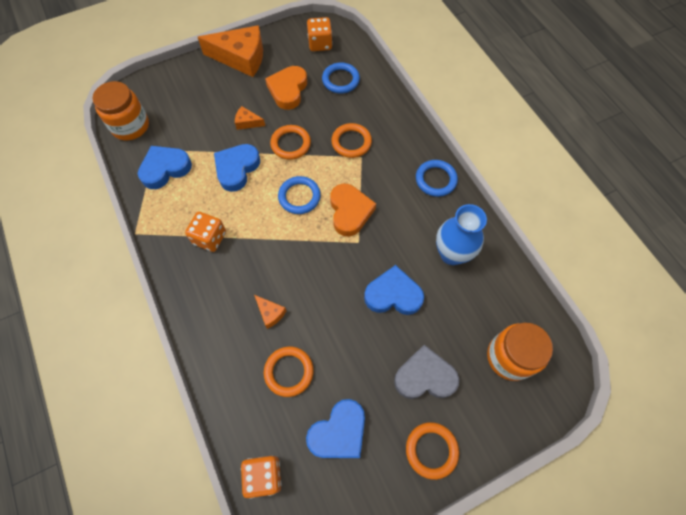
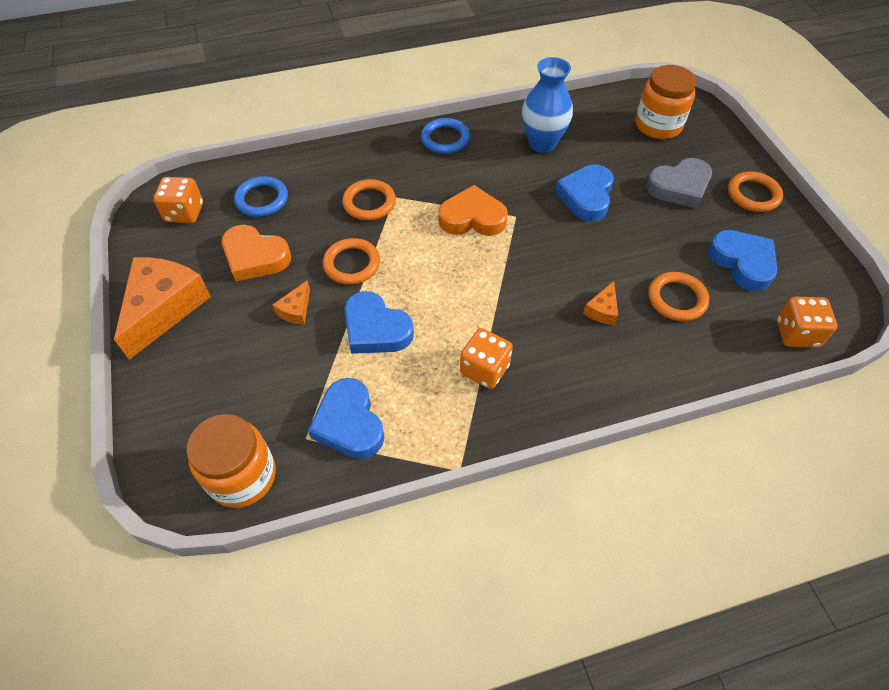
camera: 80 degrees left, 10 degrees down
orange cheese [254,295,286,329] -> orange cheese turned 150 degrees clockwise [583,281,618,325]
blue ring [278,176,321,214] -> none
grey heart [394,345,459,399] -> grey heart turned 120 degrees counterclockwise [646,158,712,208]

